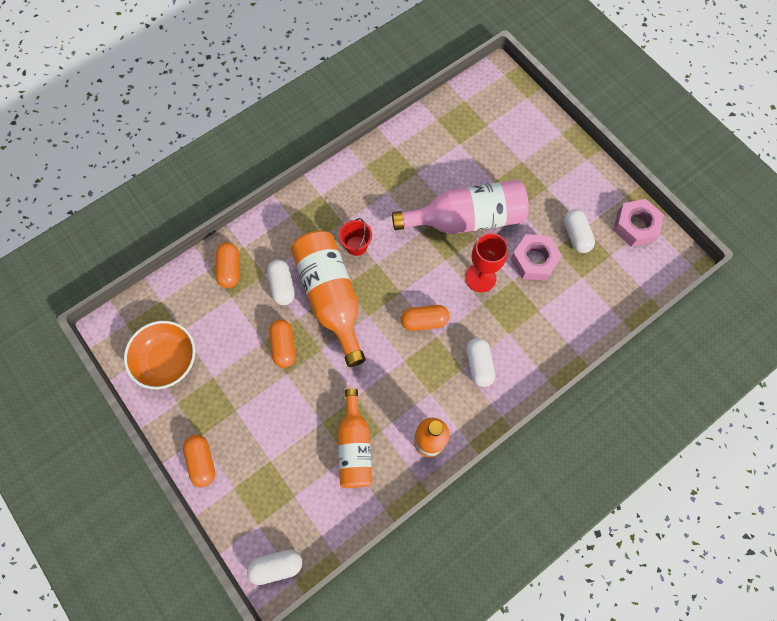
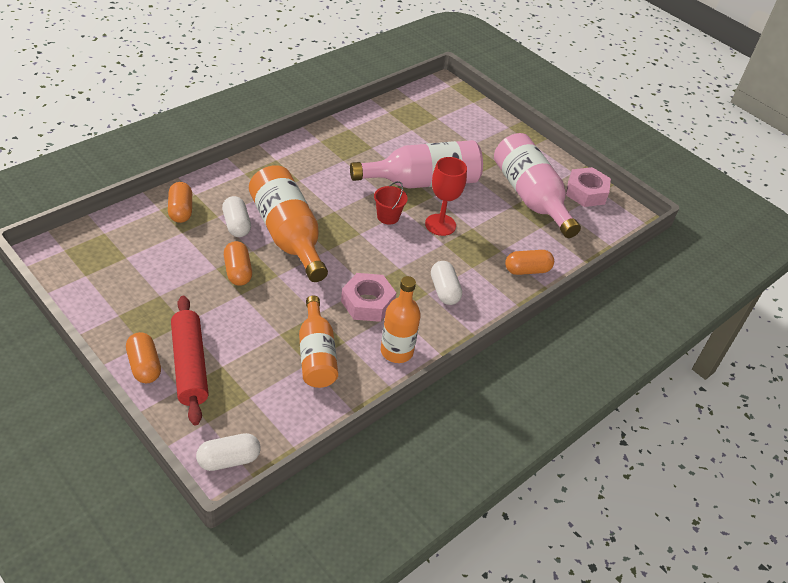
camera: 10 degrees left, 25 degrees down
orange bowl [124,321,195,389] -> none
red bucket [339,218,372,256] -> red bucket moved to [374,181,408,225]
orange capsule [401,305,450,331] -> orange capsule moved to [505,250,554,275]
pink nut [511,234,562,281] -> pink nut moved to [341,273,396,322]
white capsule [564,209,595,253] -> pink bottle [494,133,581,238]
none -> red rolling pin [171,296,209,425]

